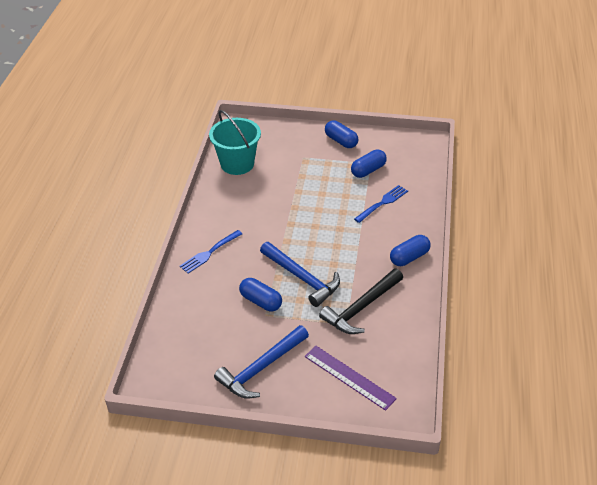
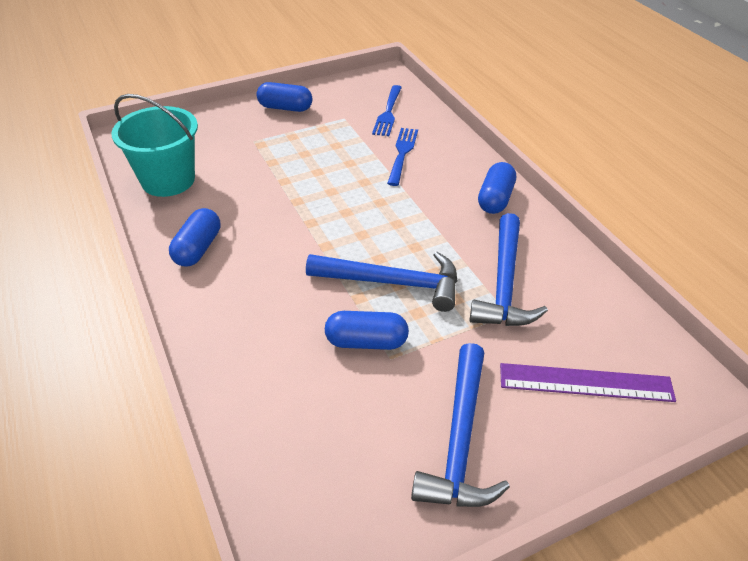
camera: 35 degrees left, 0 degrees up
blue fork [179,230,242,274] -> blue fork moved to [372,85,402,136]
black hammer [319,269,403,334] -> blue hammer [469,213,548,326]
blue capsule [351,149,387,178] -> blue capsule moved to [169,208,220,267]

